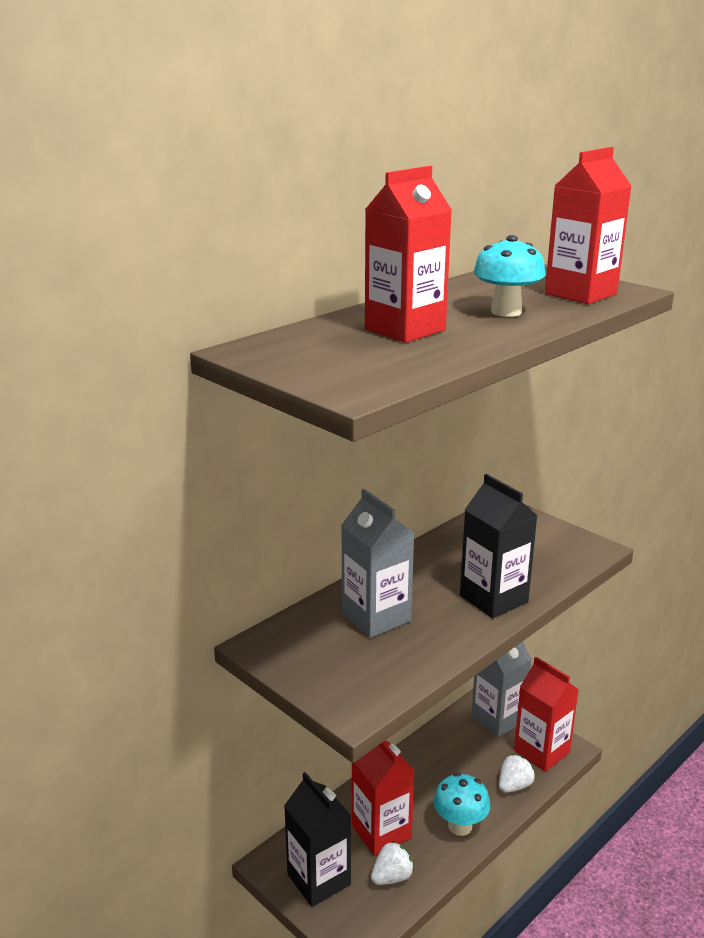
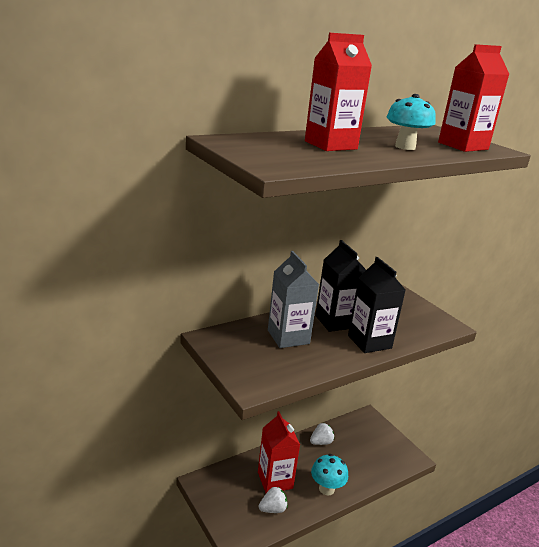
camera: 10 degrees right, 0 degrees up
black carton [284,772,351,907] -> black carton moved to [315,240,366,332]
grey carton [471,641,532,737] -> none
white strawberry [499,754,535,793] -> white strawberry moved to [310,423,334,445]
red carton [514,657,579,772] -> none

